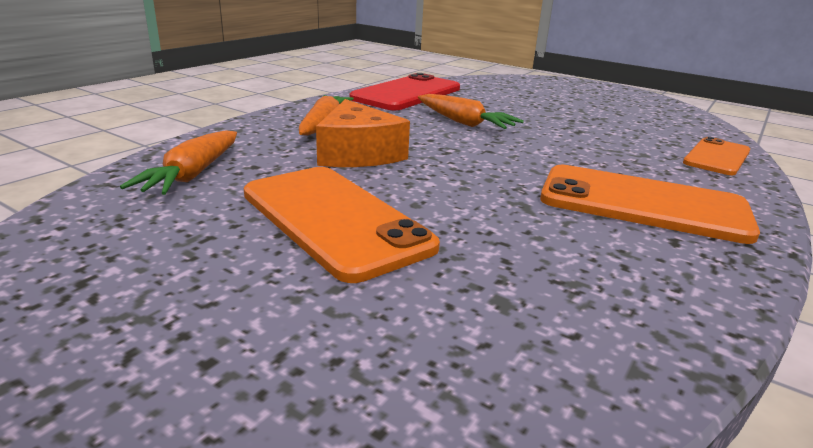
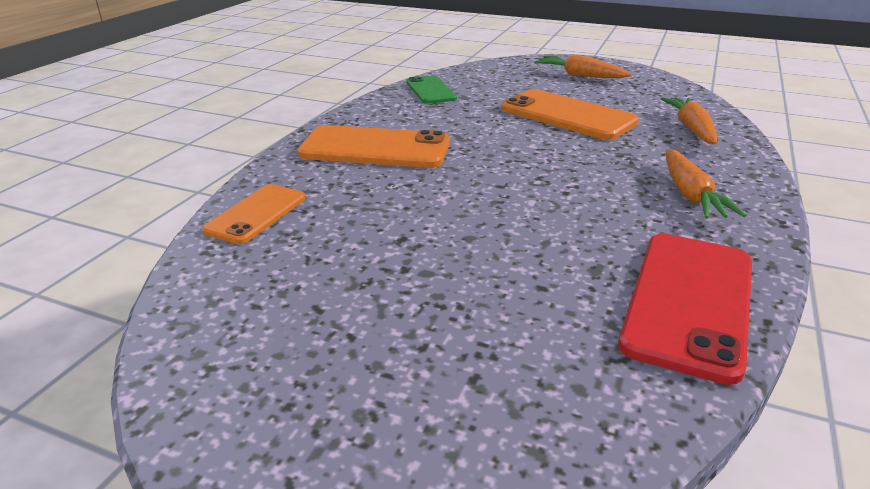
camera: 170 degrees right, 5 degrees up
orange cheese [316,99,410,167] -> none
orange carrot [418,94,524,129] -> orange carrot moved to [534,54,632,78]
none -> green phone [407,76,457,104]

